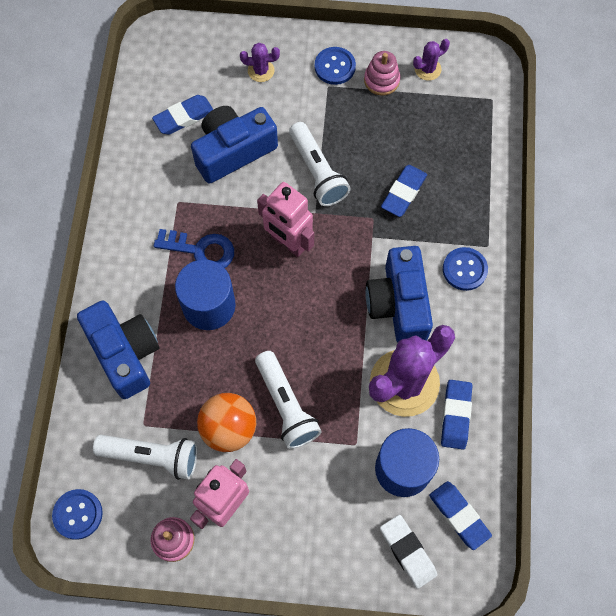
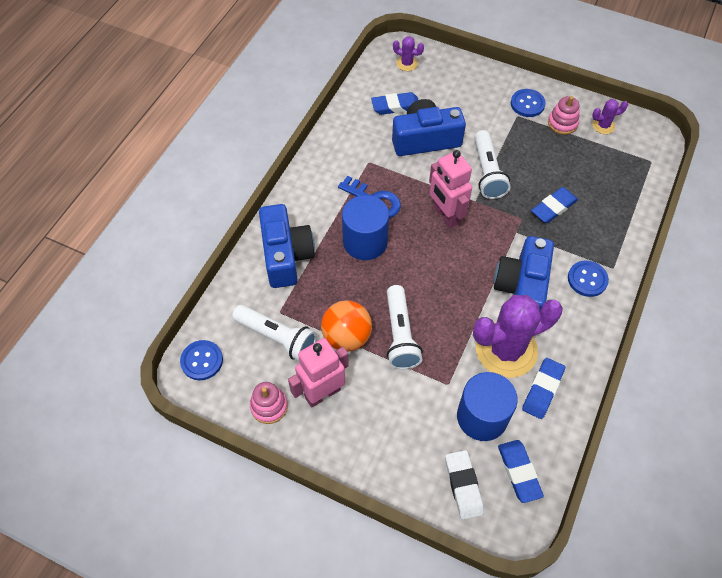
camera: 20 degrees right, 10 degrees down
purple cactus [240,43,280,82] -> purple cactus moved to [393,36,424,71]

